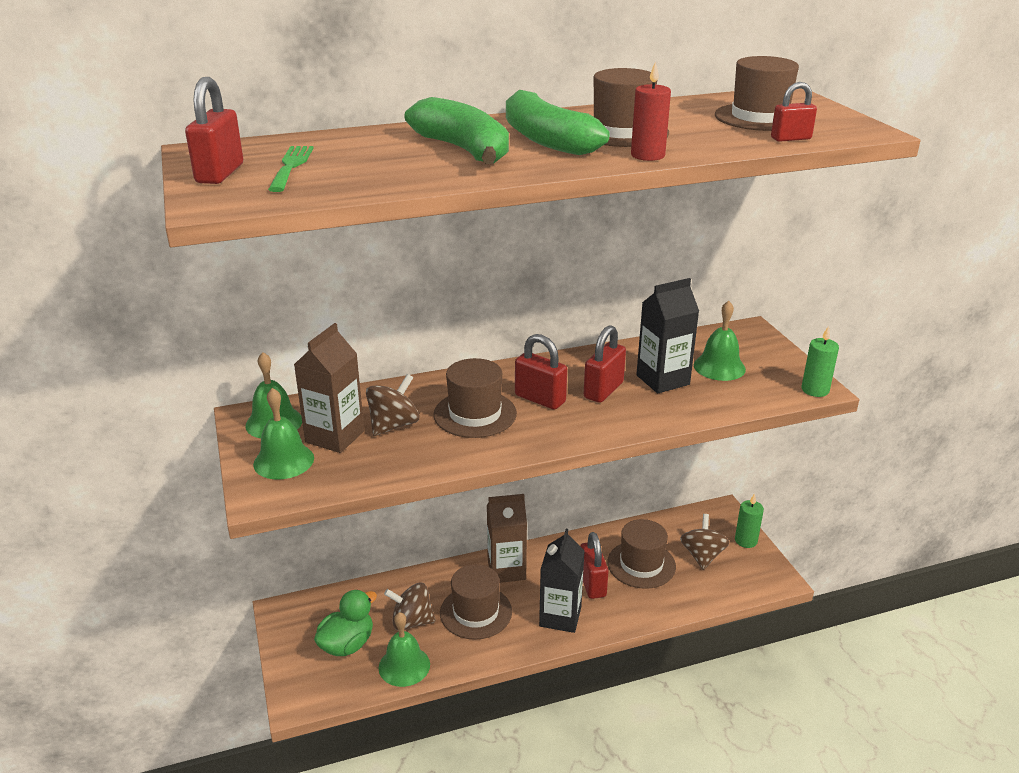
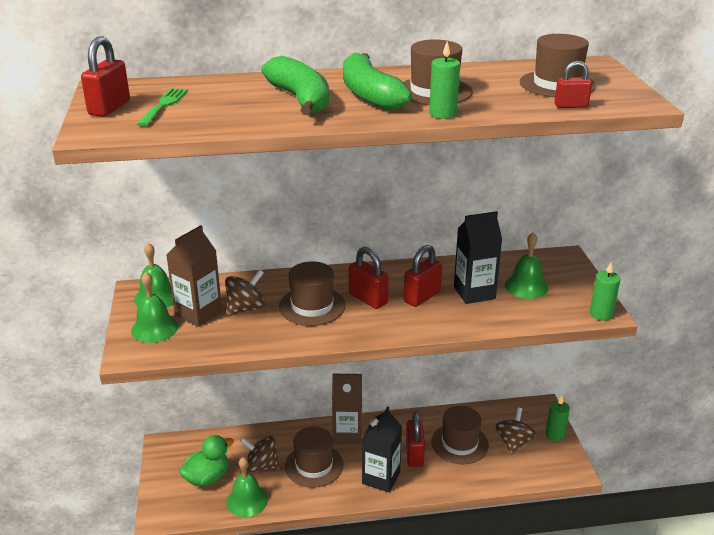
camera: 10 degrees right, 0 degrees up
red candle [631,61,671,161] -> green candle [429,41,460,119]

